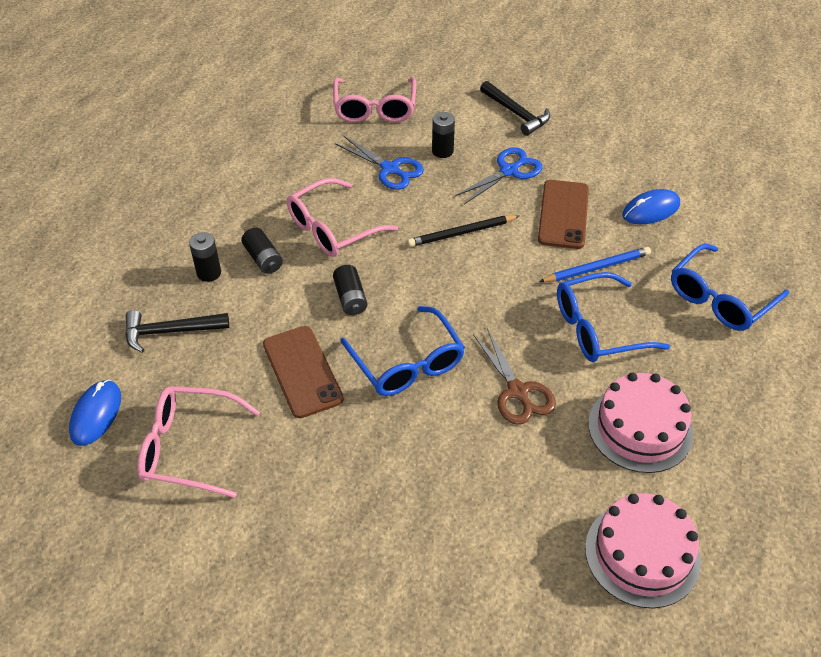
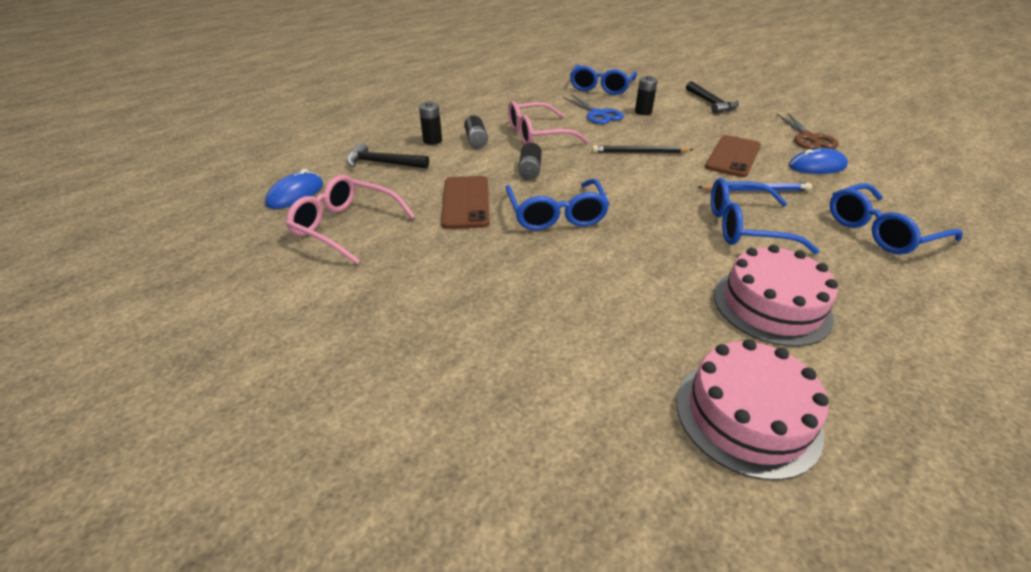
camera: 20 degrees right, 10 degrees down
pink glasses [333,78,416,123] -> blue glasses [570,65,637,95]
blue scissors [455,147,542,204] -> none
brown scissors [473,328,556,425] -> brown scissors moved to [777,113,839,149]

